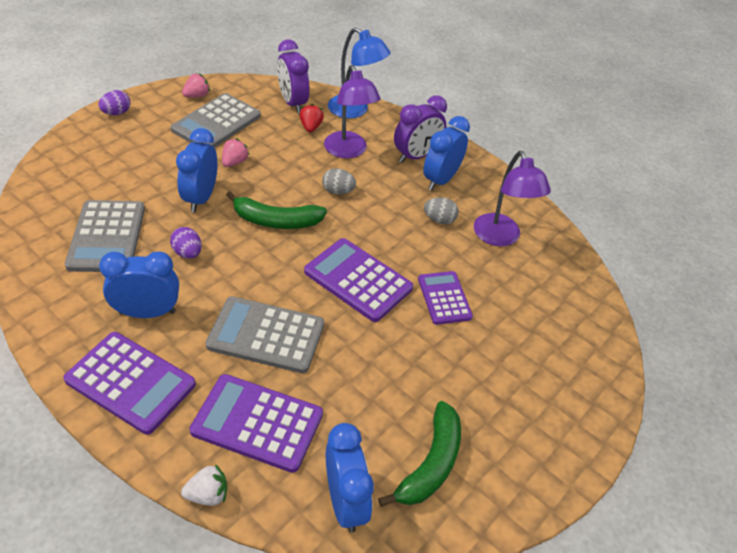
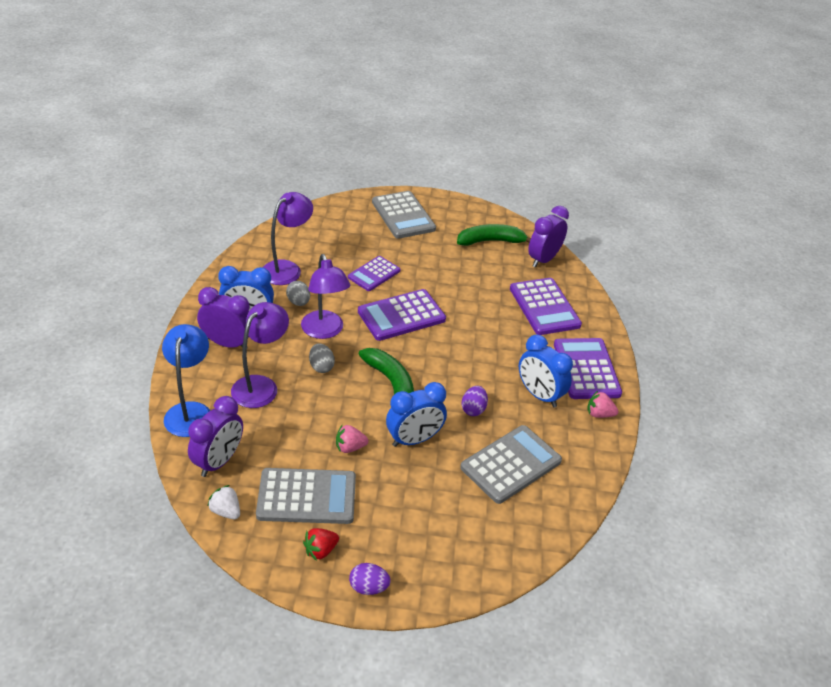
camera: 125 degrees left, 5 degrees down
white strawberry [181,464,227,506] -> white strawberry moved to [207,485,240,519]
pink strawberry [182,73,210,98] -> pink strawberry moved to [587,391,618,418]
grey calculator [206,296,324,373] -> grey calculator moved to [372,191,436,239]
red strawberry [299,104,324,132] -> red strawberry moved to [303,528,339,561]
purple calculator [304,238,413,322] -> purple calculator turned 60 degrees clockwise [358,289,446,341]
blue clock [326,423,374,533] -> purple clock [528,206,569,268]
none -> purple lamp [301,254,350,339]

